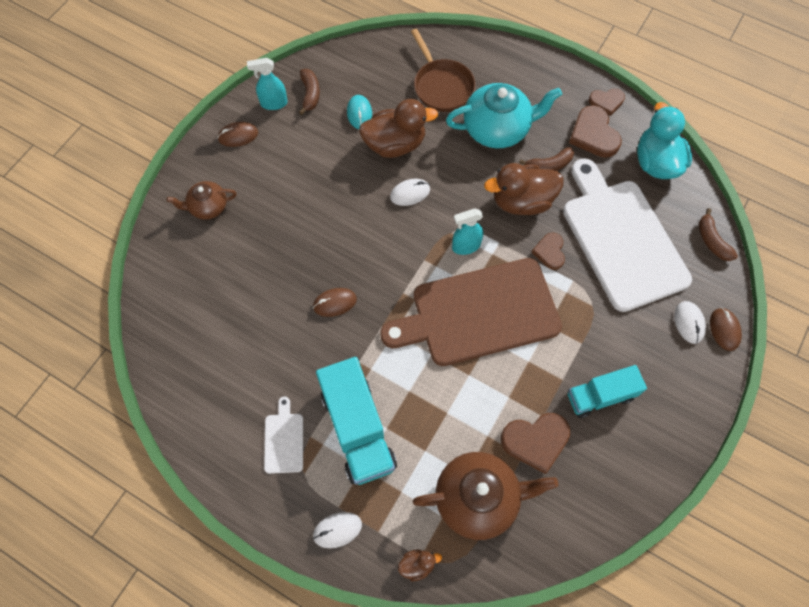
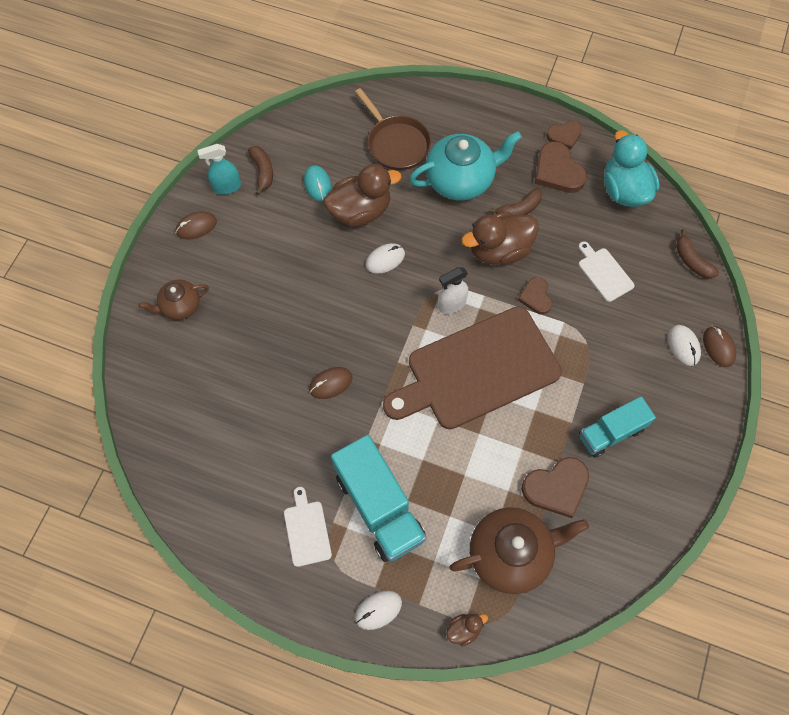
camera: 10 degrees left, 0 degrees up
turquoise spray bottle [452,208,483,255] -> white spray bottle [438,267,468,314]
white cutting board [563,158,692,312] -> white cutting board [579,241,634,302], size x0.41

